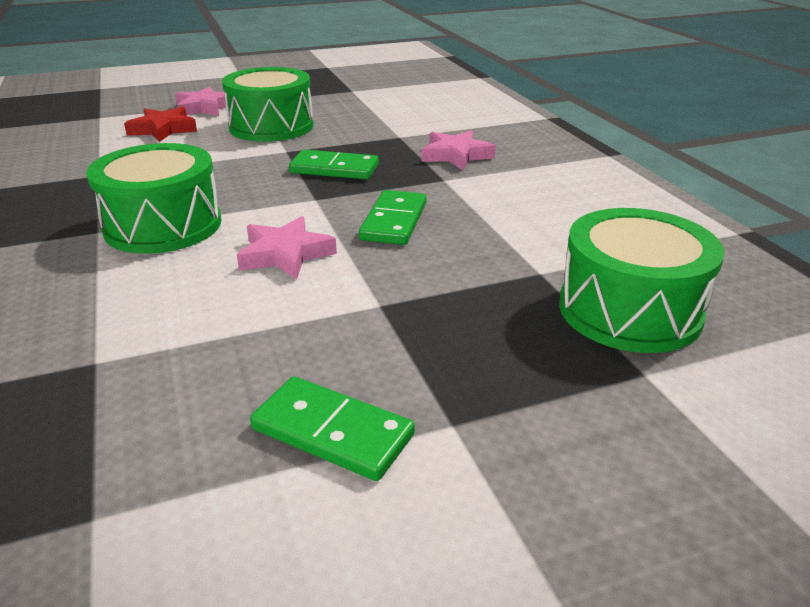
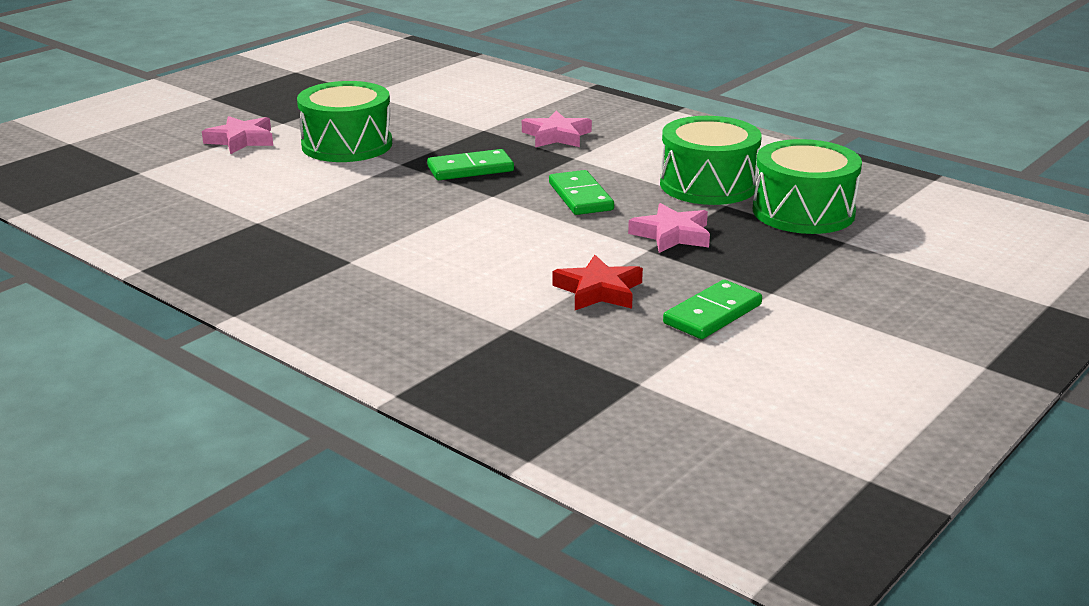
camera: 30 degrees left, 5 degrees down
green drum [86,143,222,254] -> green drum moved to [660,116,762,205]
red star [124,107,197,142] -> red star moved to [553,255,643,310]
pink star [237,216,337,280] -> pink star moved to [628,203,710,253]
green domino [250,376,415,481] -> green domino turned 45 degrees counterclockwise [663,280,762,339]

